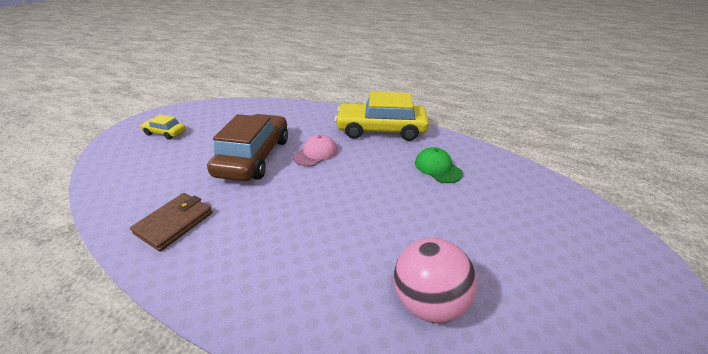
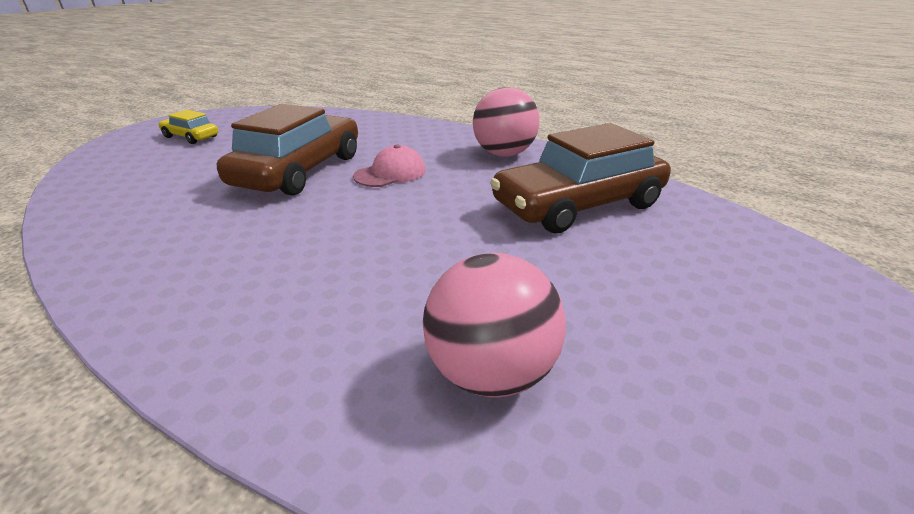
camera: 10 degrees right, 5 degrees down
brown wallet [130,193,213,252] -> none
yellow car [335,92,429,141] -> pink ball [473,87,540,157]
green cap [415,147,463,183] -> brown car [490,123,671,233]

